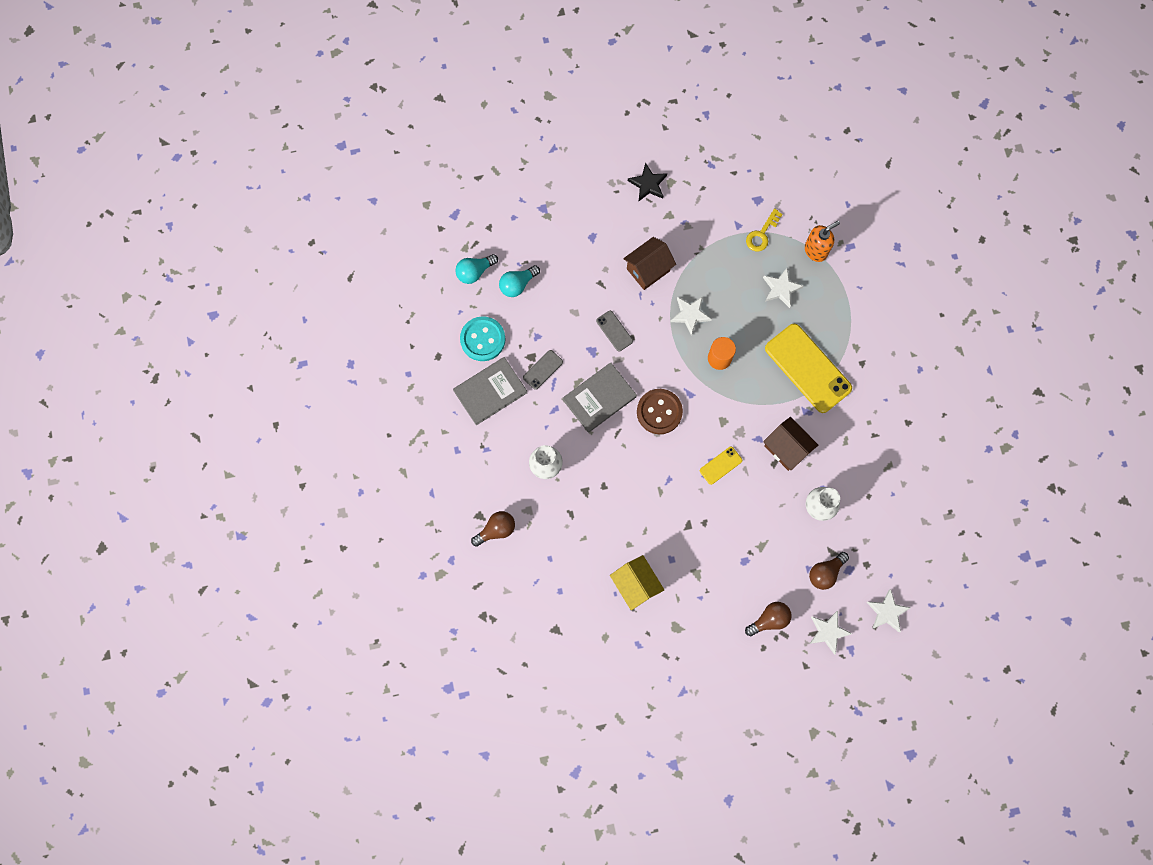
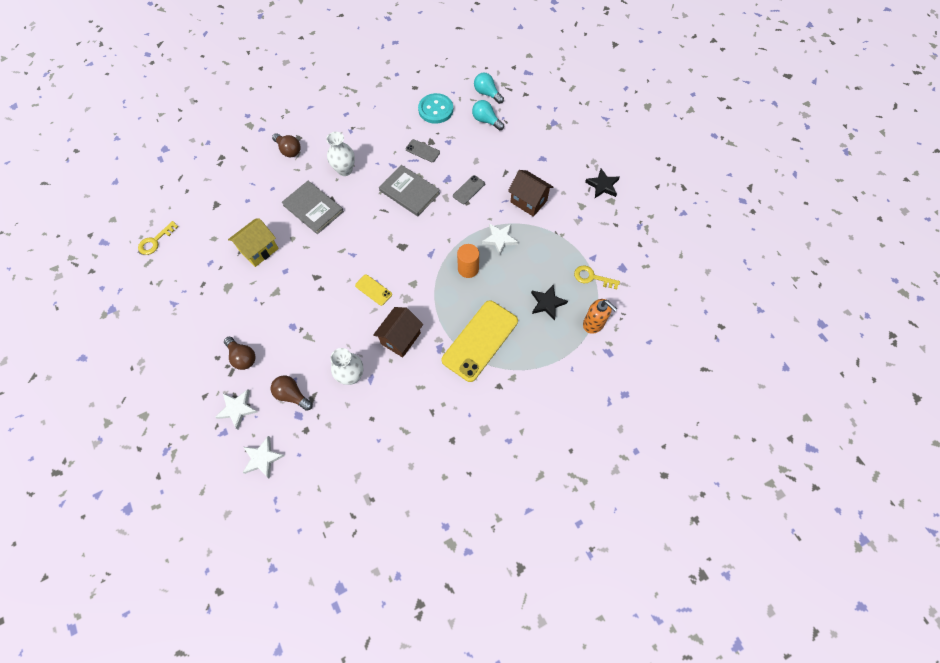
camera: 75 degrees right, 10 degrees down
grey book [453,357,527,425] -> grey book moved to [281,181,344,234]
brown button [637,389,683,434] -> none
white star [763,268,803,308] -> black star [531,285,568,321]
none -> yellow key [138,221,178,255]

